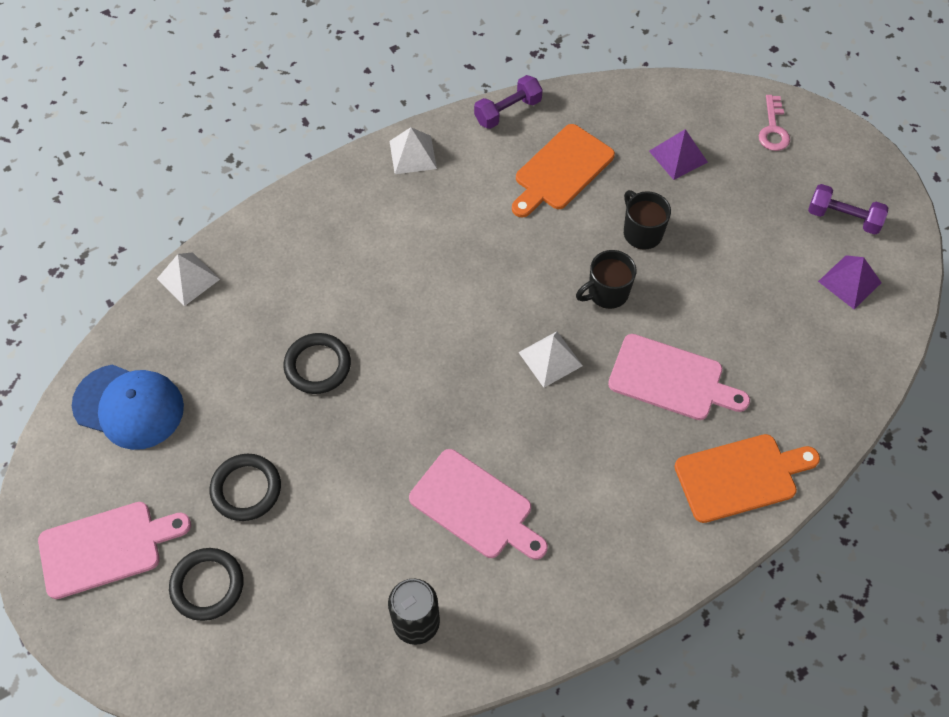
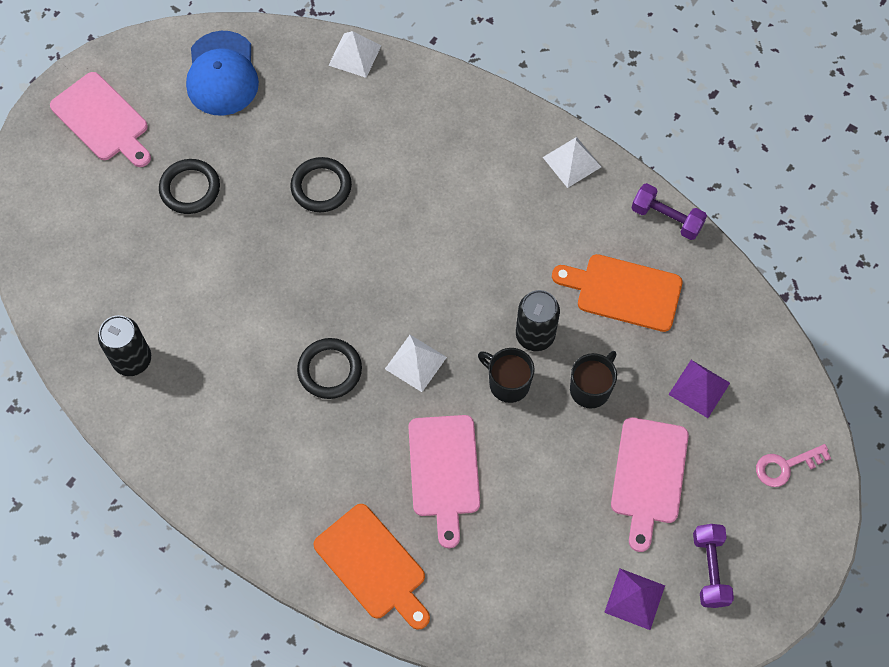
camera: 65 degrees right, 5 degrees up
black ring [169,548,244,621] -> black ring moved to [297,338,362,399]
pink cutting board [409,449,548,560] -> pink cutting board moved to [611,417,689,552]
none -> black can [516,290,560,351]

